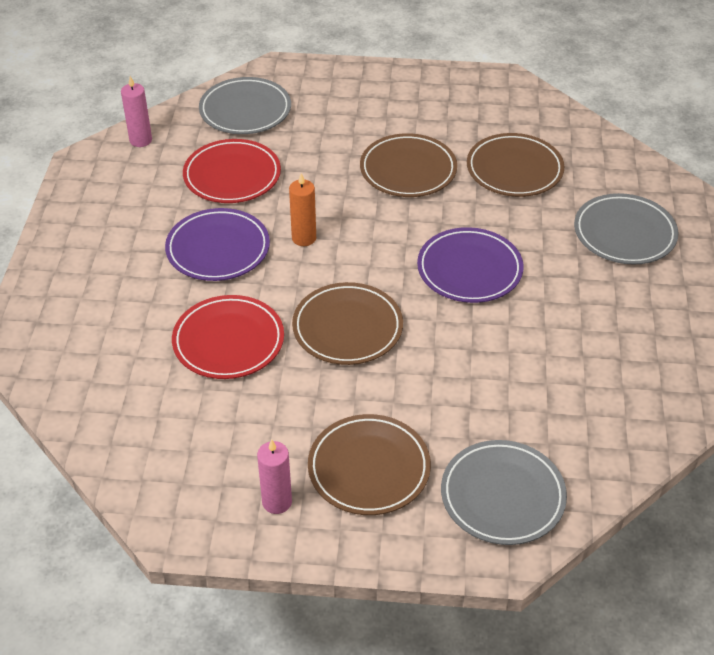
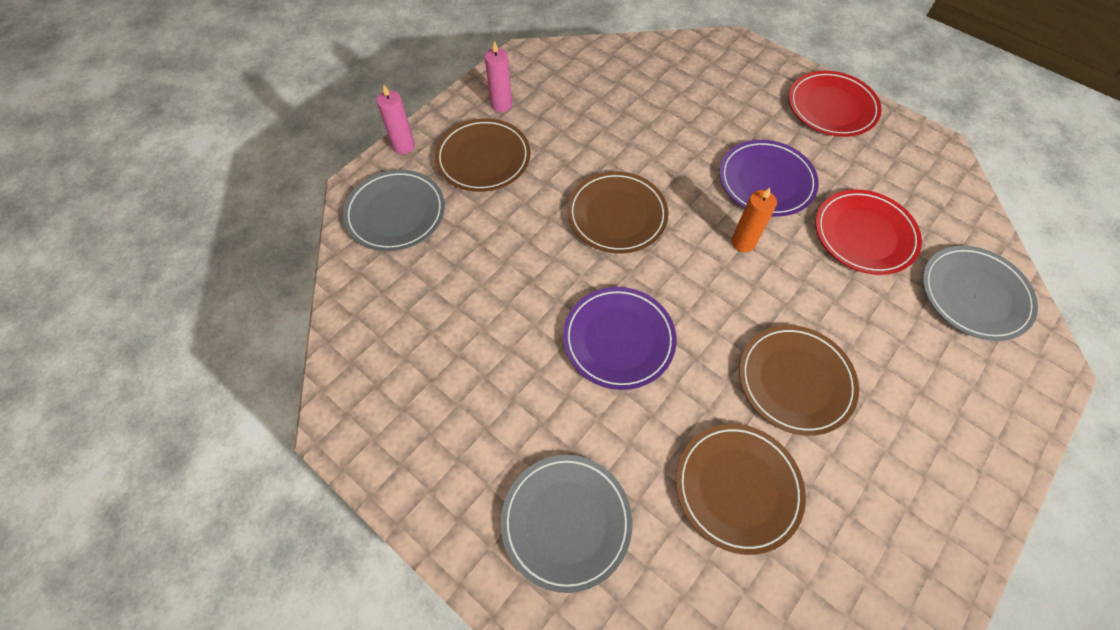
camera: 125 degrees right, 15 degrees up
pink candle [121,76,152,147] -> pink candle moved to [376,85,415,154]
red plate [172,295,284,379] -> red plate moved to [789,71,882,137]

